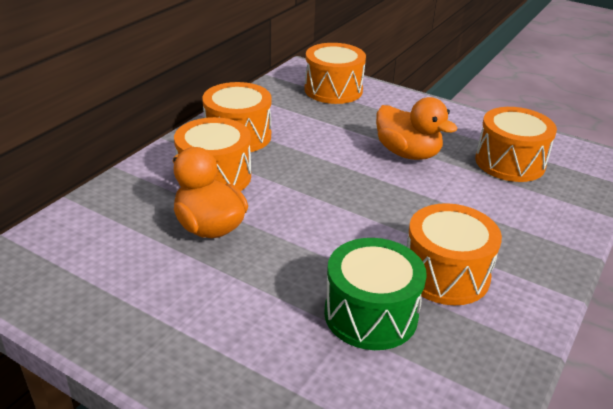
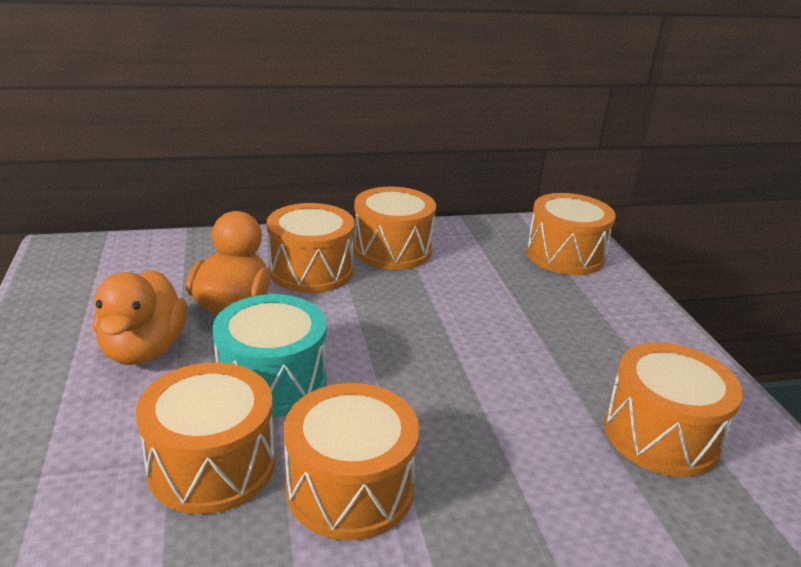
camera: 45 degrees right, 5 degrees down
green drum [324,238,427,350] -> orange drum [136,362,275,514]
orange duck [376,97,457,160] -> orange duck moved to [93,270,188,365]
none -> turquoise drum [213,294,327,418]

